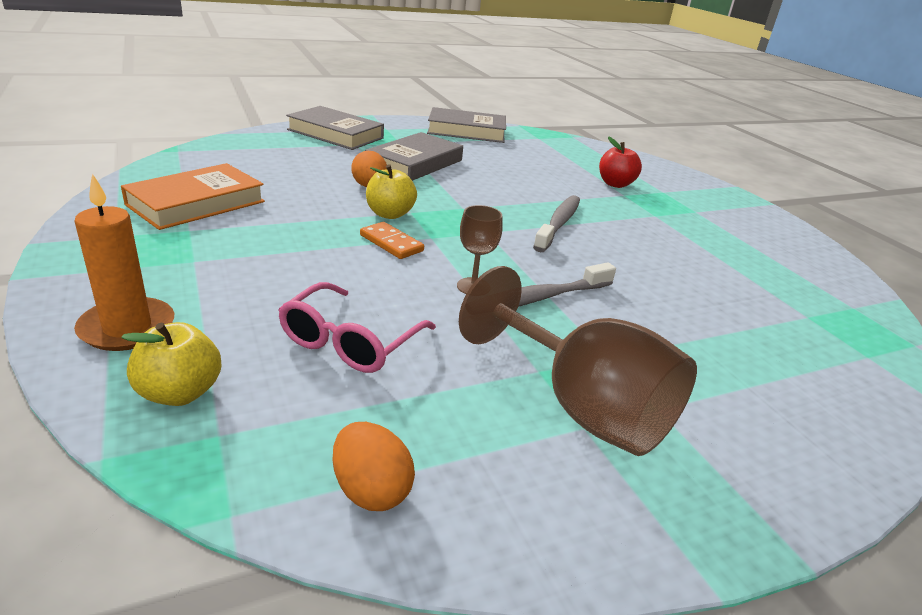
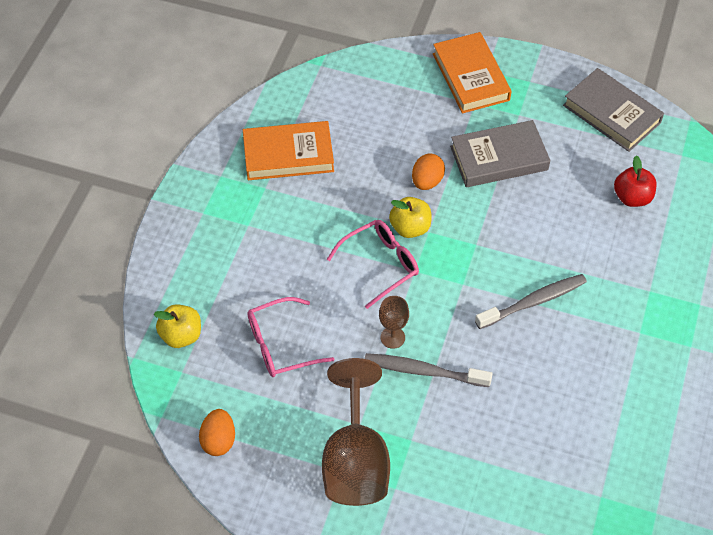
camera: 45 degrees right, 25 degrees up
orange candle [74,174,174,351] -> none
grey book [286,106,384,150] -> orange book [433,32,512,113]
orange domino [360,222,424,259] -> pink glasses [327,220,419,309]
red apple [599,136,642,188] -> red apple moved to [614,155,657,207]

